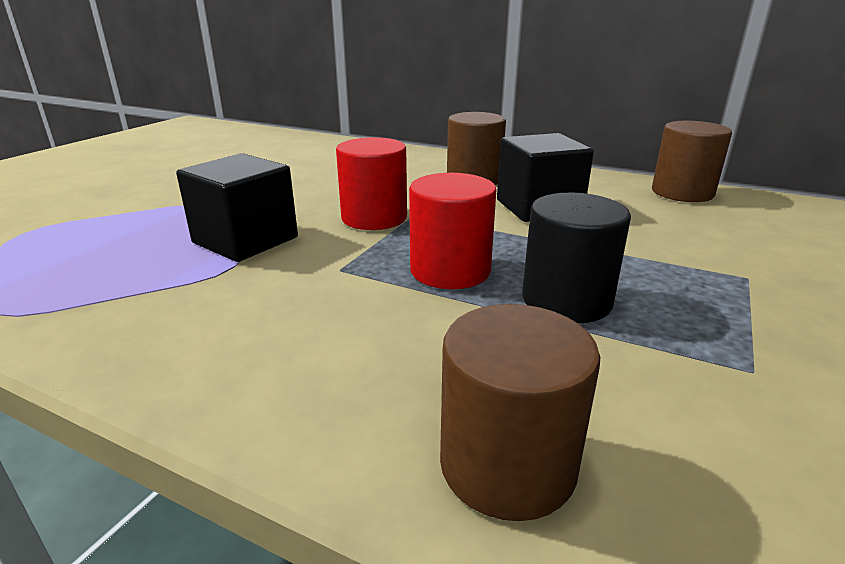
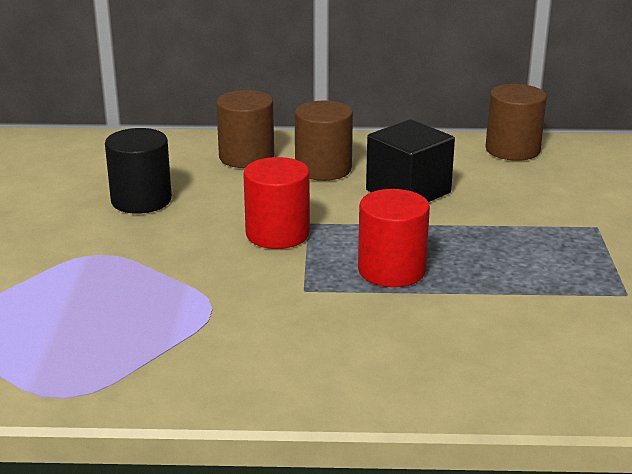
camera: 25 degrees left, 0 degrees up
black cube [176,153,298,262] -> none
brown cylinder [440,304,600,521] -> brown cylinder moved to [216,90,274,168]
black cylinder [522,193,631,323] -> black cylinder moved to [105,128,172,214]

